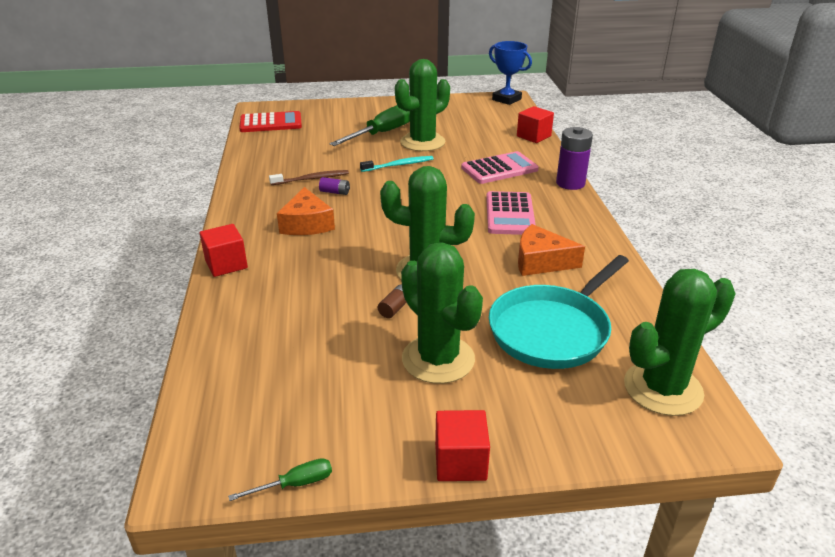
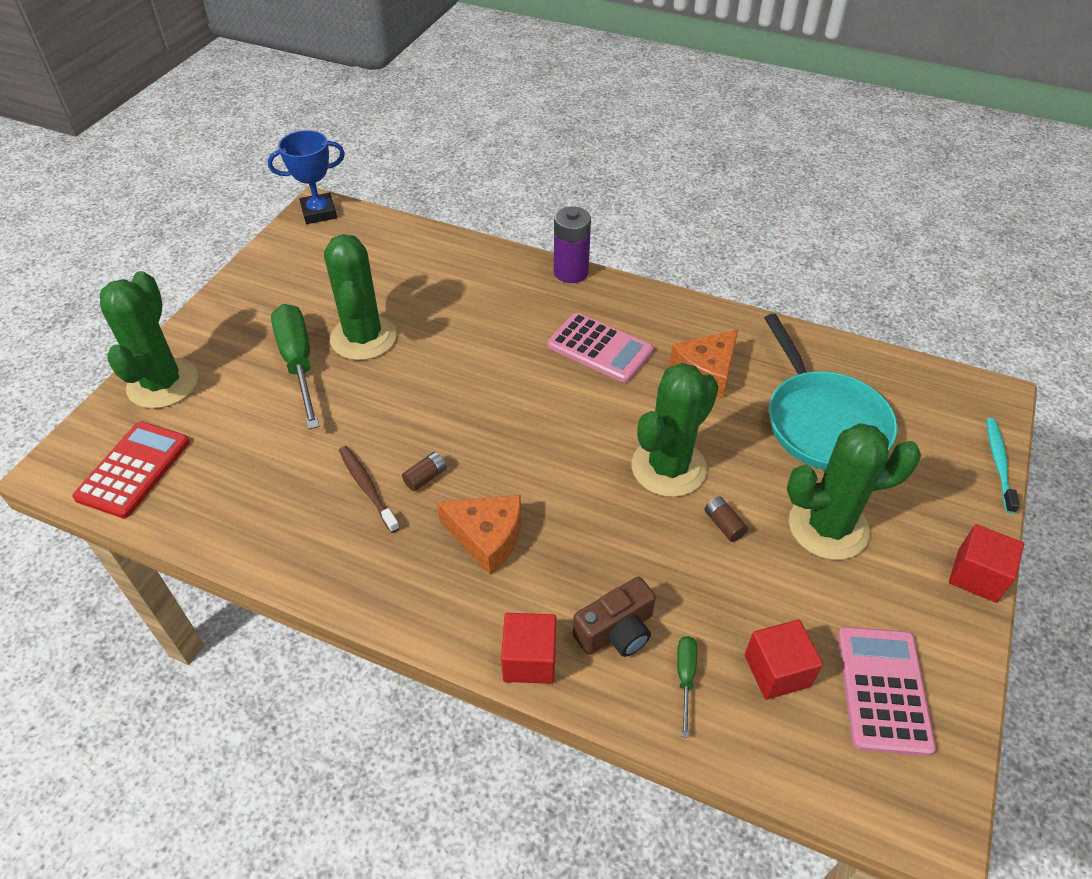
camera: 60 degrees left, 15 degrees up
green screwdriver [228,458,332,501] -> green screwdriver moved to [677,636,697,738]
brown toothbrush [269,170,349,185] -> brown toothbrush turned 45 degrees counterclockwise [339,446,400,533]
purple battery [319,177,350,195] -> brown battery [402,452,447,491]
turquoise toothbrush [360,156,434,172] -> turquoise toothbrush moved to [986,418,1020,514]
pink calculator [461,151,539,184] -> pink calculator moved to [838,627,936,756]
red cube [517,106,554,143] -> red cube moved to [745,619,823,700]
green cactus [624,269,736,416] -> green cactus moved to [100,271,198,409]
none -> brown camera [573,577,656,657]

